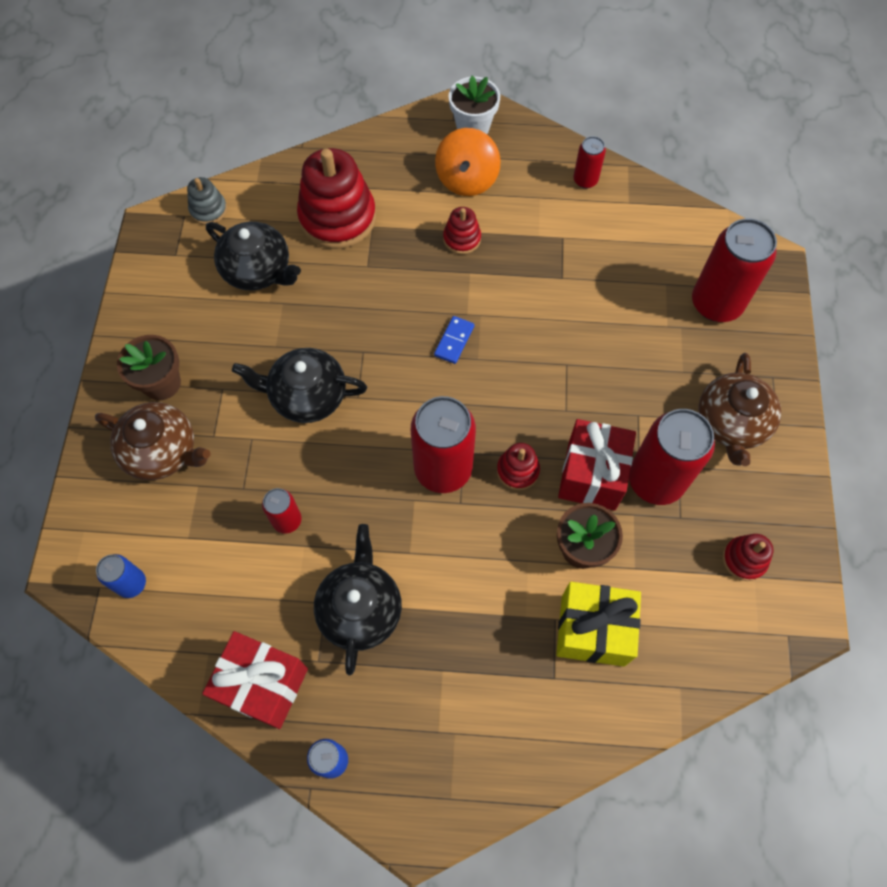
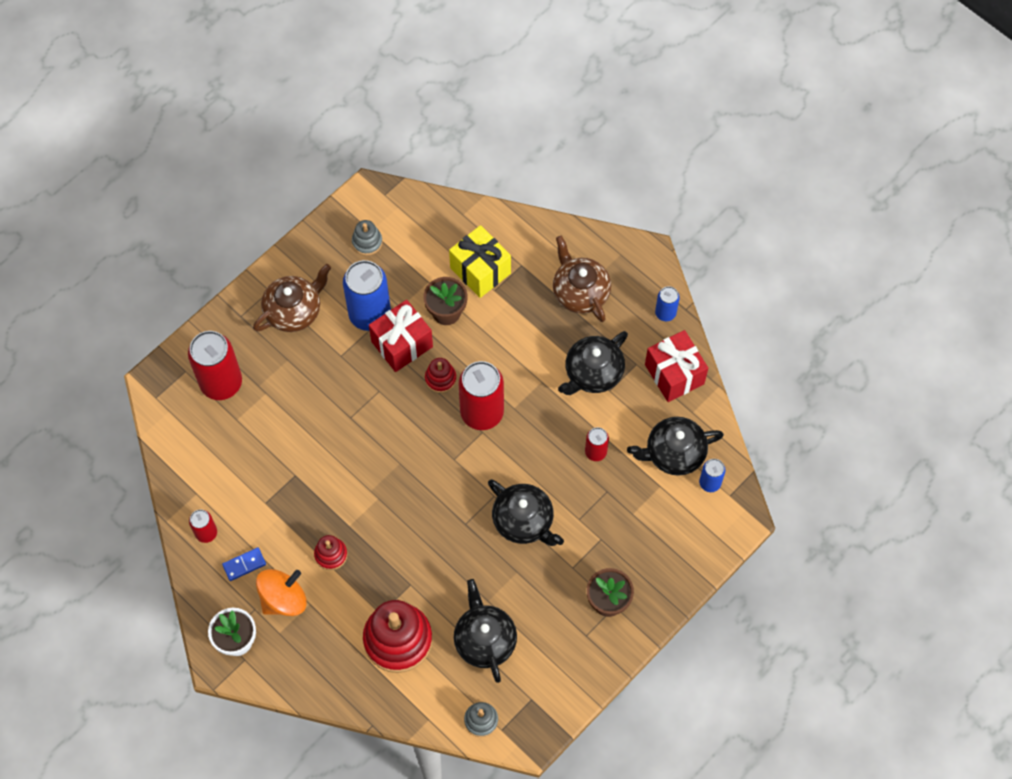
camera: 140 degrees left, 0 degrees up
brown teapot [95,402,210,480] -> brown teapot moved to [553,236,611,322]
blue domino [434,316,474,364] -> blue domino moved to [222,547,266,581]
red can [629,409,715,505] -> blue can [343,260,391,331]
red stacking toy [722,534,773,581] -> grey stacking toy [352,220,383,256]
none -> black teapot [627,417,724,476]

